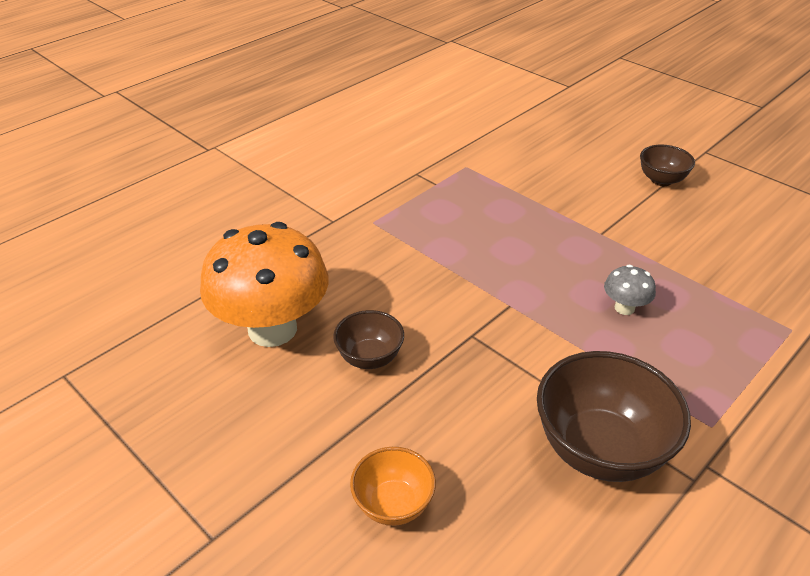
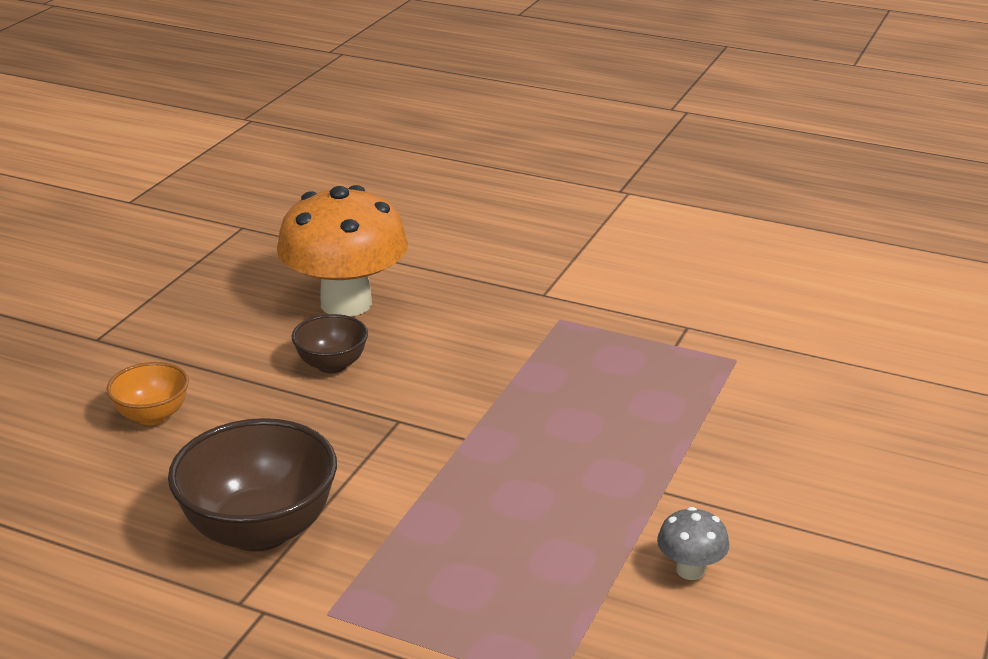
camera: 70 degrees right, 10 degrees down
grey mushroom [604,265,656,315] -> grey mushroom moved to [657,507,729,580]
brown bowl [640,145,695,186] -> none

